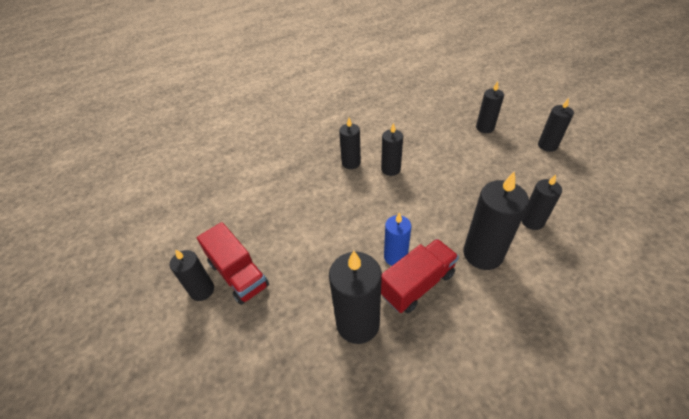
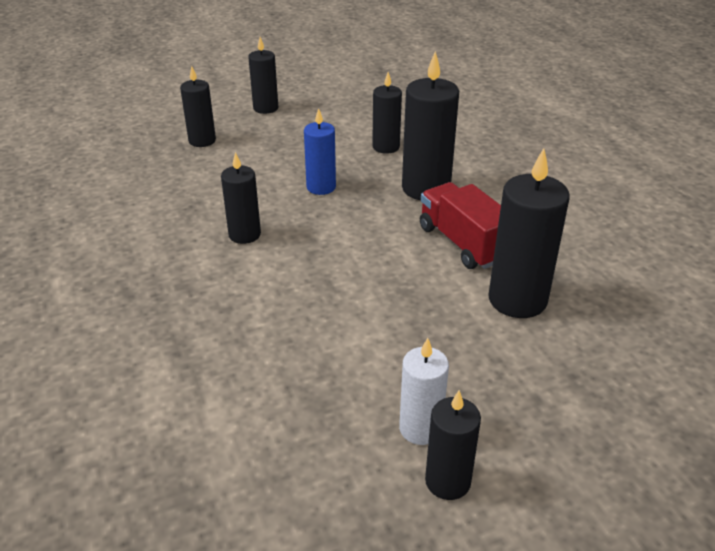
camera: 85 degrees left, 10 degrees down
red truck [197,222,269,305] -> white candle [399,338,449,445]
black candle [339,118,361,169] -> none
blue candle [384,213,411,266] -> blue candle moved to [304,108,336,195]

